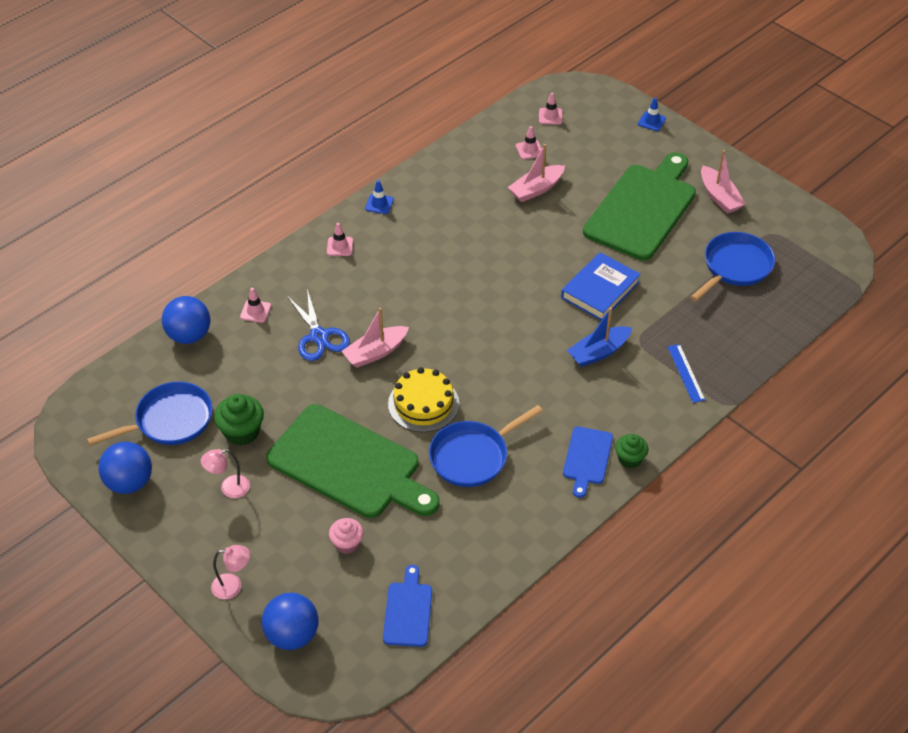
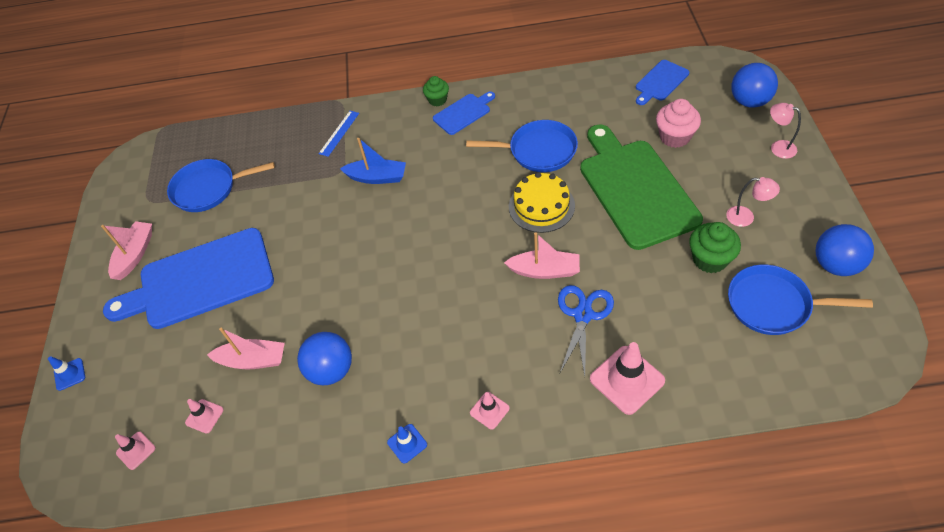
camera: 135 degrees left, 5 degrees up
blue ball [162,296,210,344] -> blue ball moved to [297,332,352,385]
pink traffic cone [240,288,271,323] -> pink traffic cone [590,342,665,415], size x1.86
pink cupcake [329,518,364,554] -> pink cupcake [656,99,701,148], size x1.51
blue book [561,252,641,321] -> none
green cutting board [583,152,696,260] -> blue cutting board [103,228,274,329]

